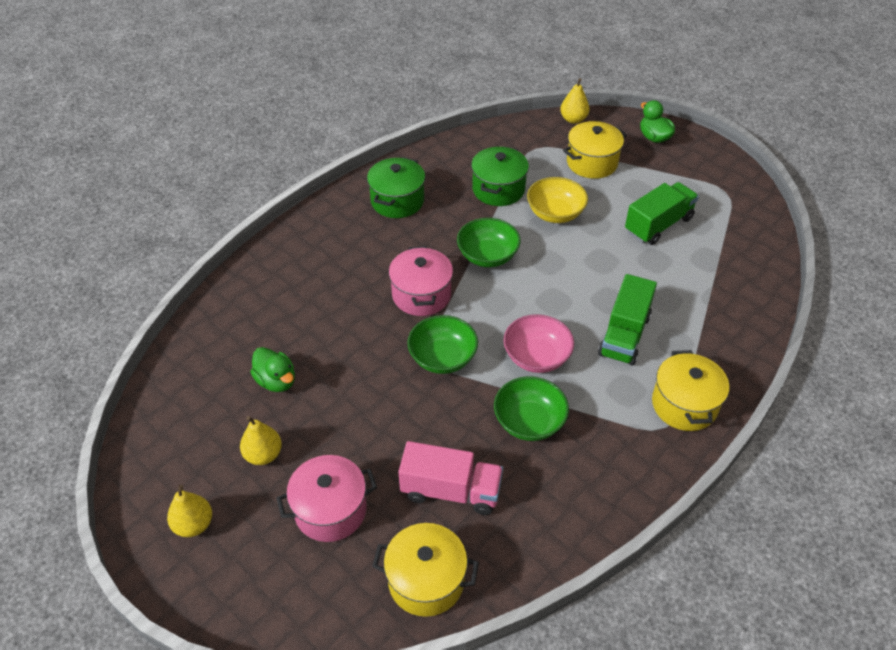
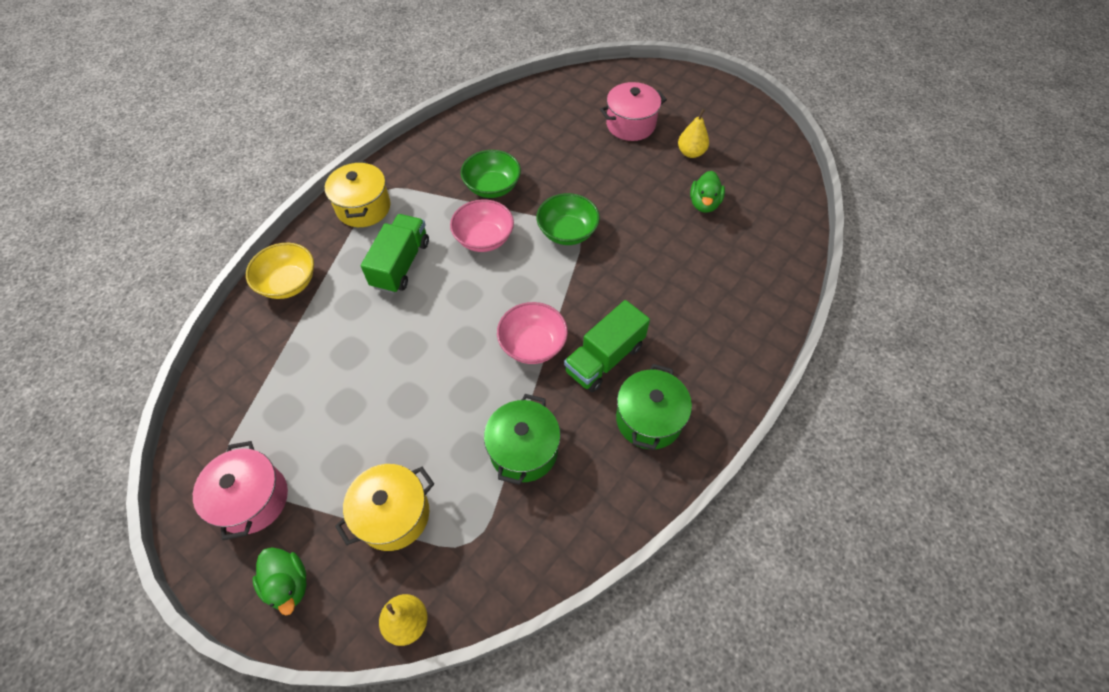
camera: 175 degrees right, 10 degrees up
yellow pear [167,485,212,537] -> none
green duck [250,347,295,392] -> green duck turned 120 degrees counterclockwise [690,171,725,213]
yellow pot [372,523,479,617] -> none
pink pot [389,246,453,316] -> pink pot moved to [193,441,288,540]
pink truck [398,441,503,515] -> none
green bowl [457,218,521,267] -> pink bowl [497,302,568,364]
yellow bowl [527,177,588,223] -> yellow bowl moved to [246,243,314,299]
green truck [625,182,699,245] -> green truck moved to [564,300,650,392]

